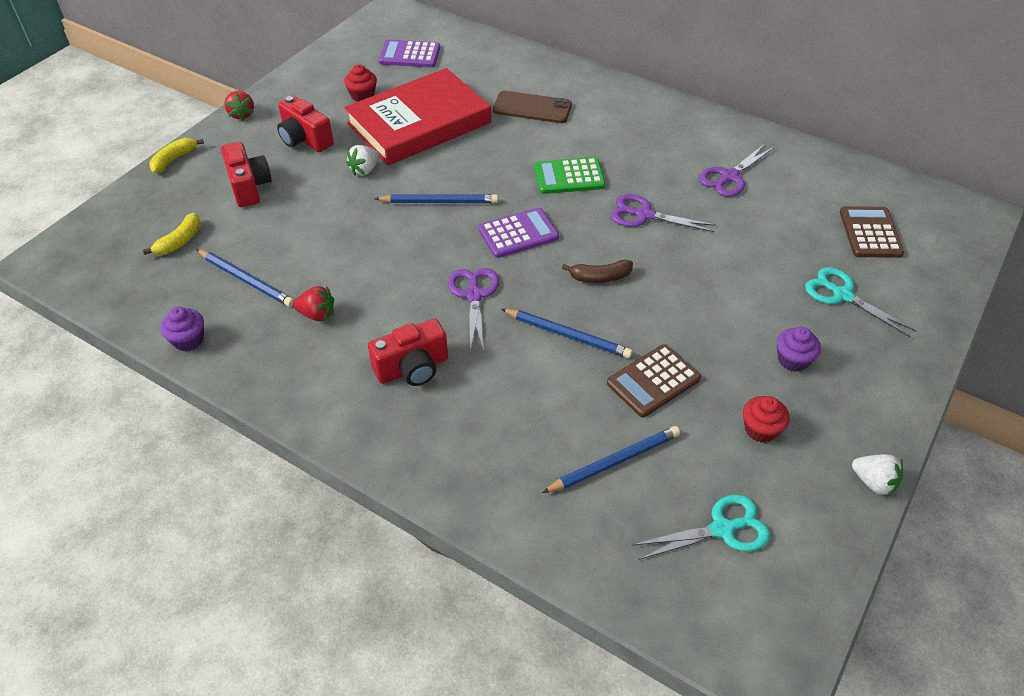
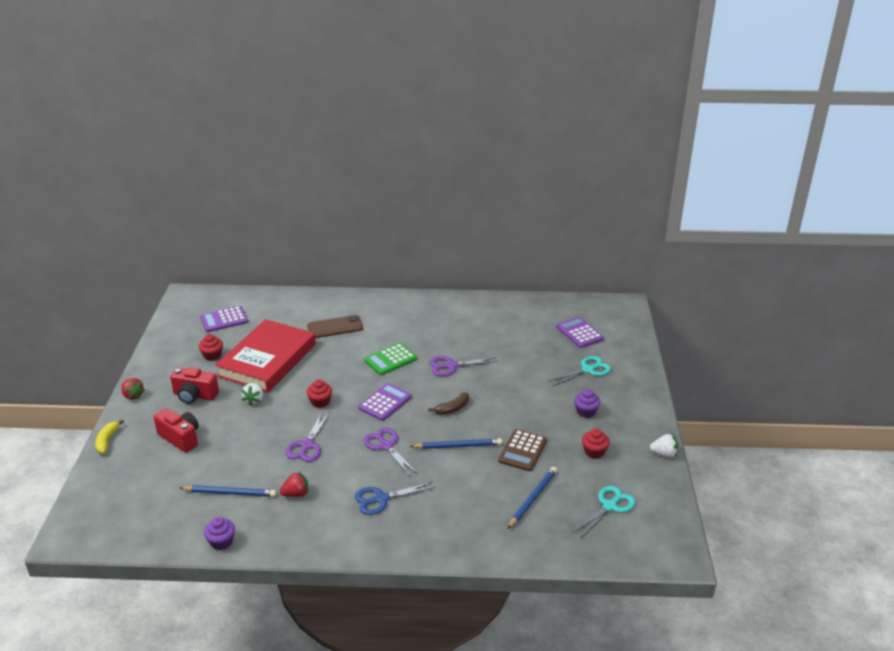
camera: 30 degrees left, 15 degrees down
yellow banana [143,213,201,255] -> none
red camera [368,319,448,386] -> blue scissors [355,482,436,515]
blue pencil [374,194,498,203] -> red cupcake [307,379,332,408]
purple scissors [699,144,774,197] -> purple scissors moved to [285,412,330,462]
turquoise scissors [805,267,917,337] -> turquoise scissors turned 135 degrees clockwise [549,356,611,386]
brown calculator [840,206,904,258] -> purple calculator [556,317,604,348]

